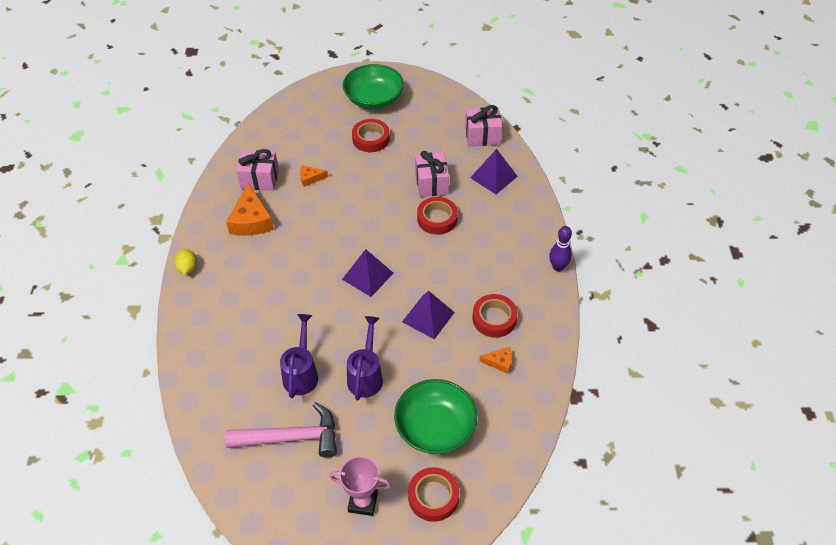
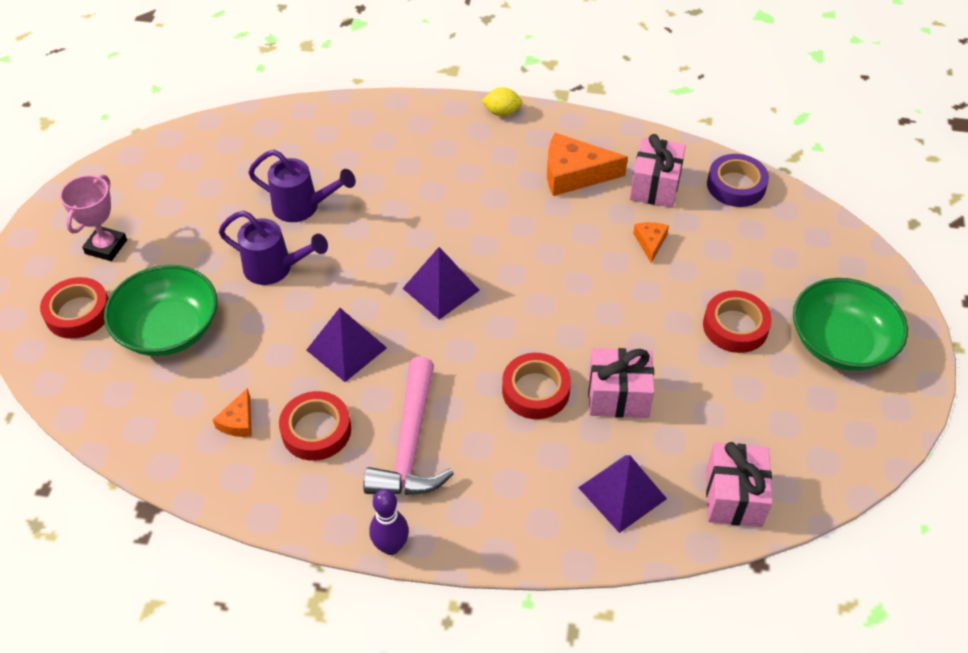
camera: 100 degrees right, 0 degrees up
pink hammer [225,402,337,458] -> pink hammer moved to [363,356,454,495]
none -> purple tape [707,154,769,207]

